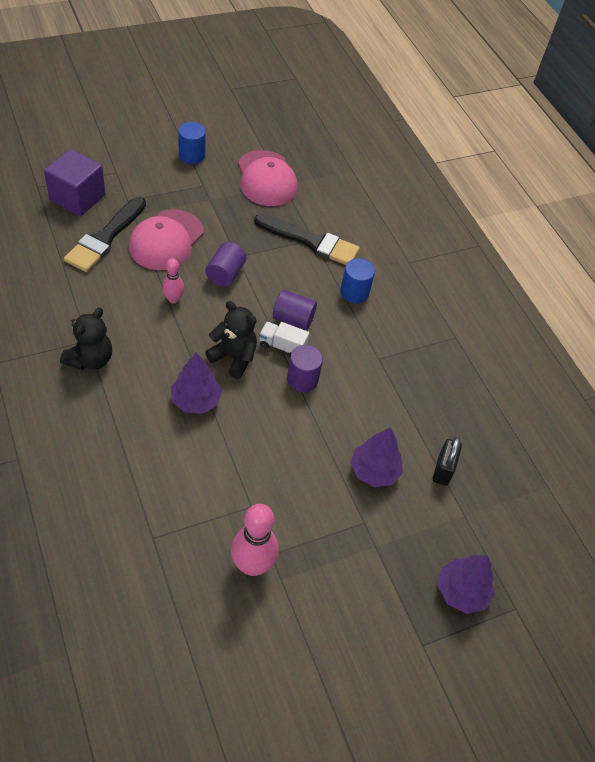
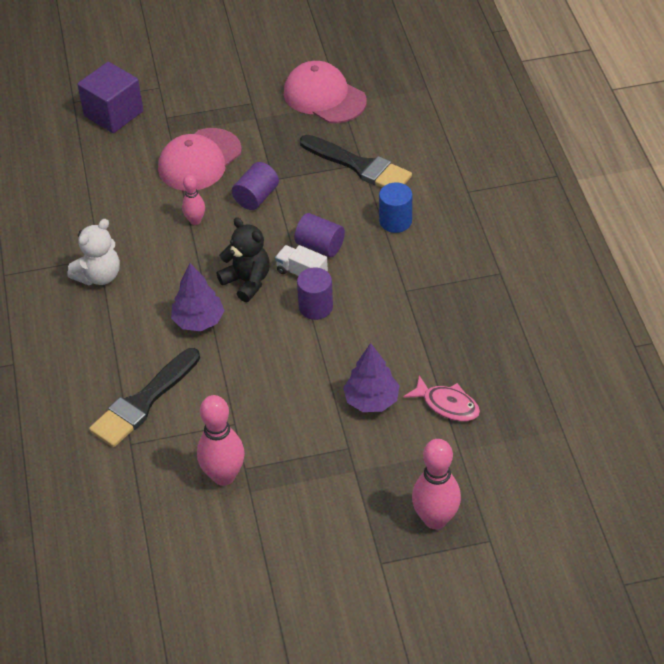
camera: 20 degrees right, 5 degrees down
black teddy bear [60,308,112,370] -> white teddy bear [67,219,120,285]
black brush [64,197,146,272] -> black brush moved to [89,348,200,447]
blue cylinder [178,122,206,164] -> none
pink cap [238,150,298,206] -> pink cap turned 135 degrees clockwise [284,61,367,123]
black padlock [433,437,462,486] -> pink fish [403,375,480,421]
purple tree [438,555,495,614] -> pink bowling pin [412,439,461,529]

